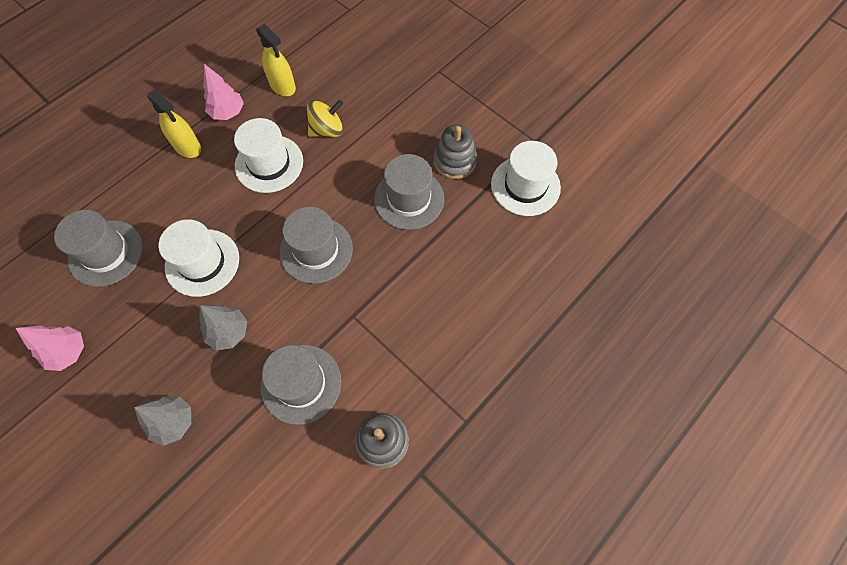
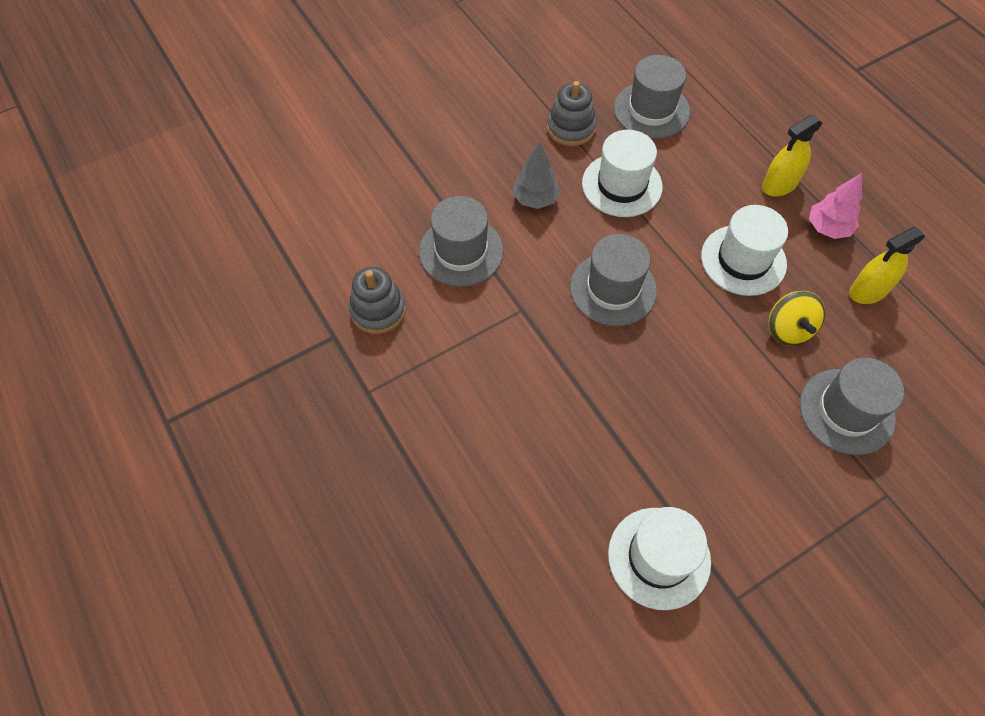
camera: 105 degrees right, 5 degrees down
pink tree [16,326,84,371] -> none
grey tree [134,396,191,446] -> none
grey hat [374,154,444,230] -> grey hat moved to [800,358,904,455]
grey stacking toy [434,124,477,179] -> grey stacking toy moved to [547,81,596,146]

